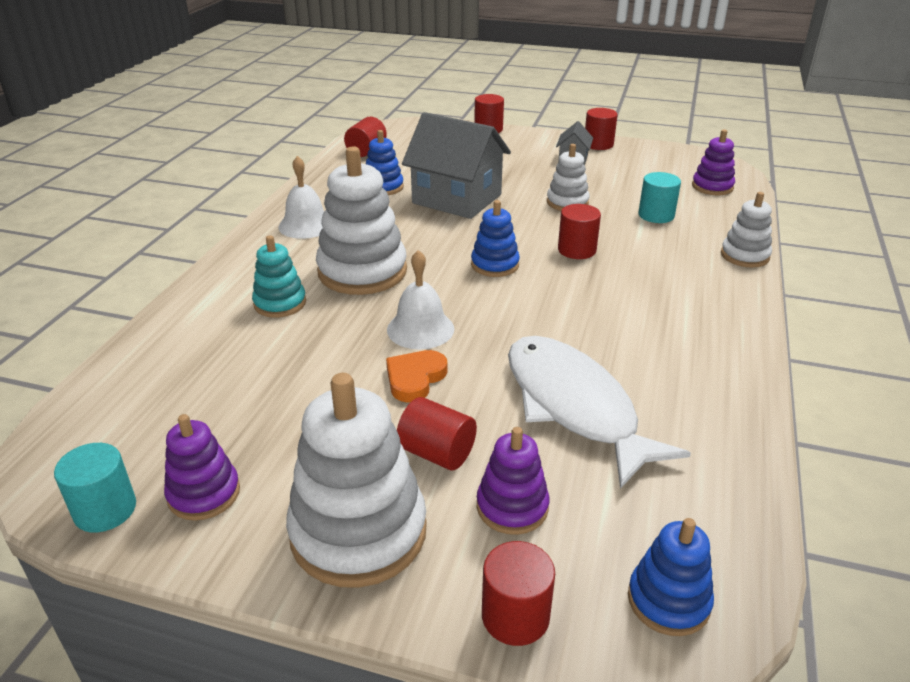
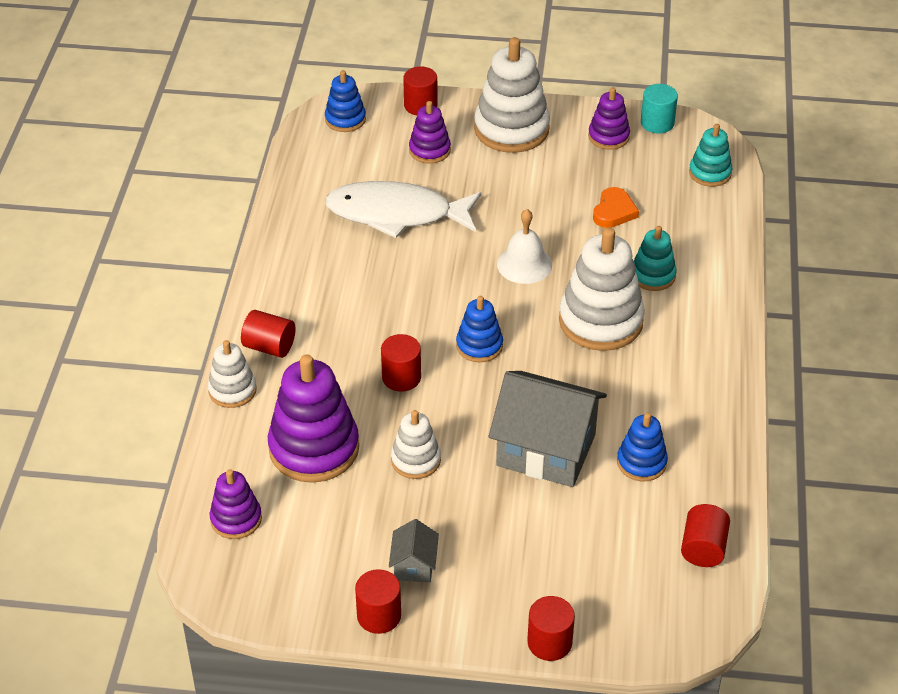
camera: 170 degrees right, 10 degrees up
white bell [278,156,324,239] -> none
orange heart [386,350,447,402] -> orange heart moved to [593,187,639,228]
red cylinder [397,397,477,471] -> red cylinder moved to [241,310,295,358]
white fish [508,336,691,489] -> white fish turned 135 degrees clockwise [325,181,481,238]
turquoise cylinder [638,172,681,223] -> purple stacking toy [268,354,359,483]
none -> turquoise stacking toy [689,124,732,187]

